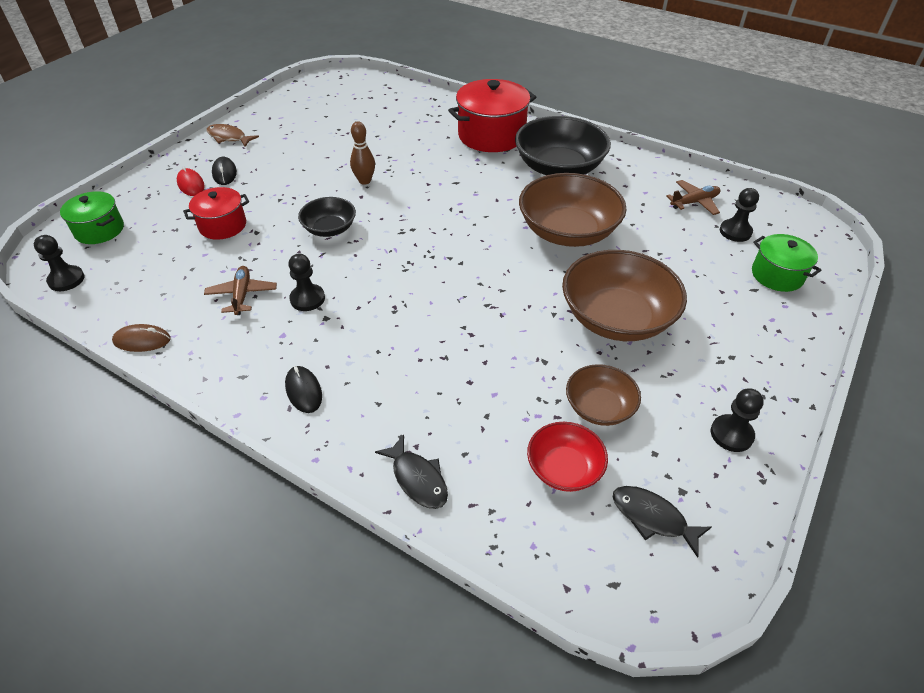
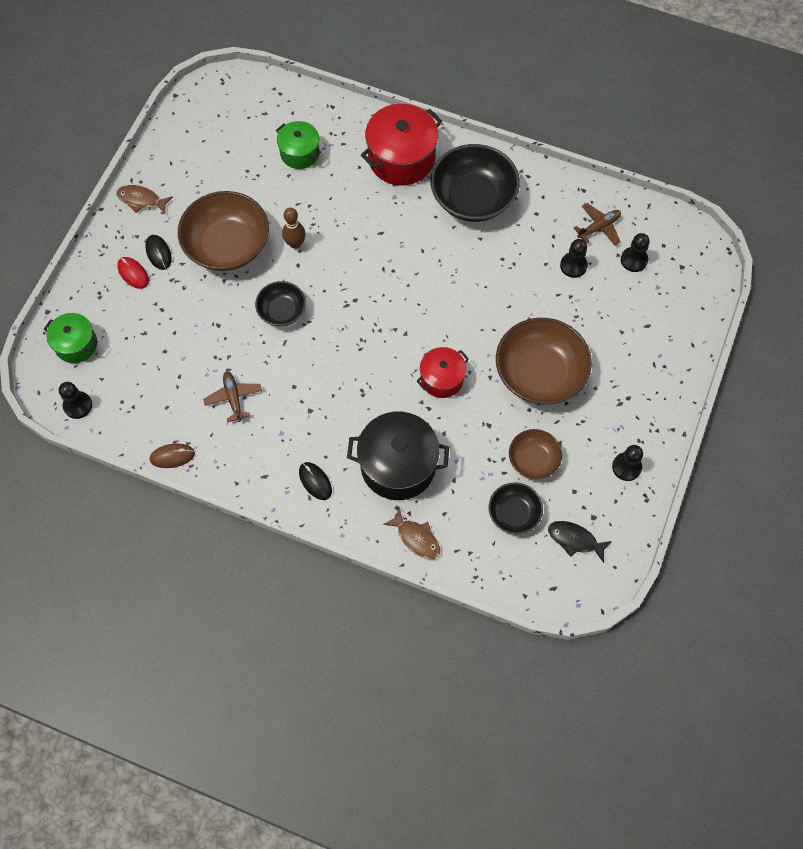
camera: 10 degrees left, 20 degrees up
red pot [183,187,249,240] -> red pot moved to [417,347,469,398]
black pawn [288,254,325,311] -> black pawn moved to [560,239,588,278]
black fish [375,434,448,509] -> brown fish [383,508,440,559]
brown bowl [519,173,626,247] -> brown bowl moved to [178,191,269,271]
red bowl [527,422,608,492] -> black bowl [488,482,543,535]
green pot [752,234,821,292] -> green pot moved to [276,121,321,169]
none -> black pot [347,412,449,500]

